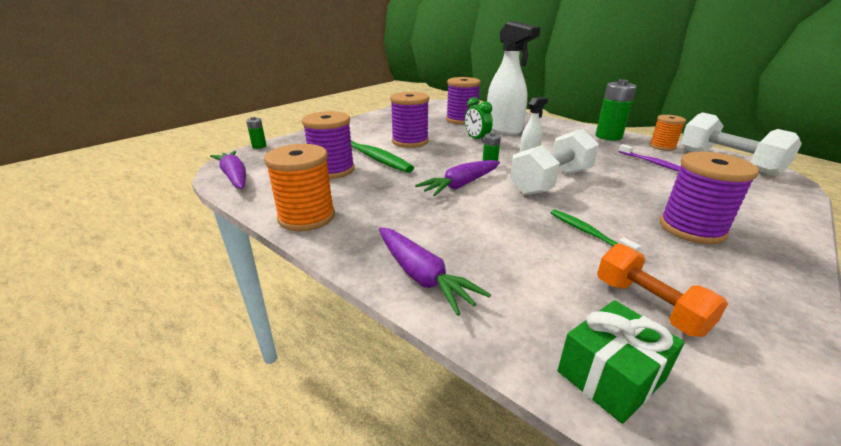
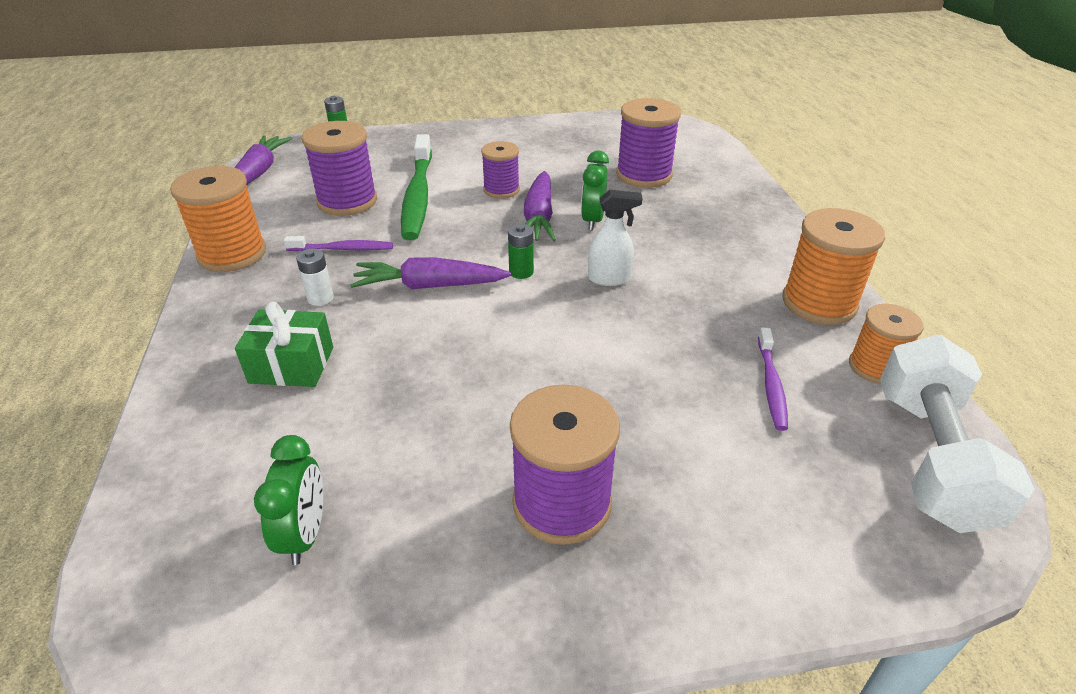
camera: 40 degrees right, 10 degrees up
purple carrot [379,227,491,316] -> purple carrot moved to [524,171,556,241]
purple spool [390,92,429,148] -> purple spool [481,141,520,199], size x0.63
white spray bottle [487,21,541,135] -> none
white dumbbell [510,129,599,195] -> none
green toothbrush [551,210,641,252] -> none
green gift [558,300,685,424] -> green gift moved to [235,302,333,387]
green battery [595,79,636,141] -> orange spool [782,208,885,325]
orange dumbbell [597,243,728,337] -> green clock [254,435,323,565]
none -> purple toothbrush [284,236,393,251]
none -> white battery [296,248,334,306]

